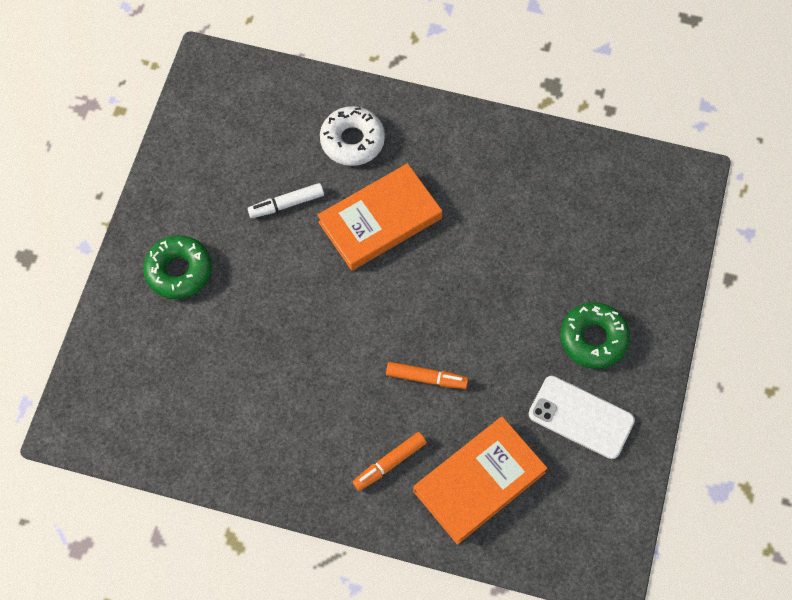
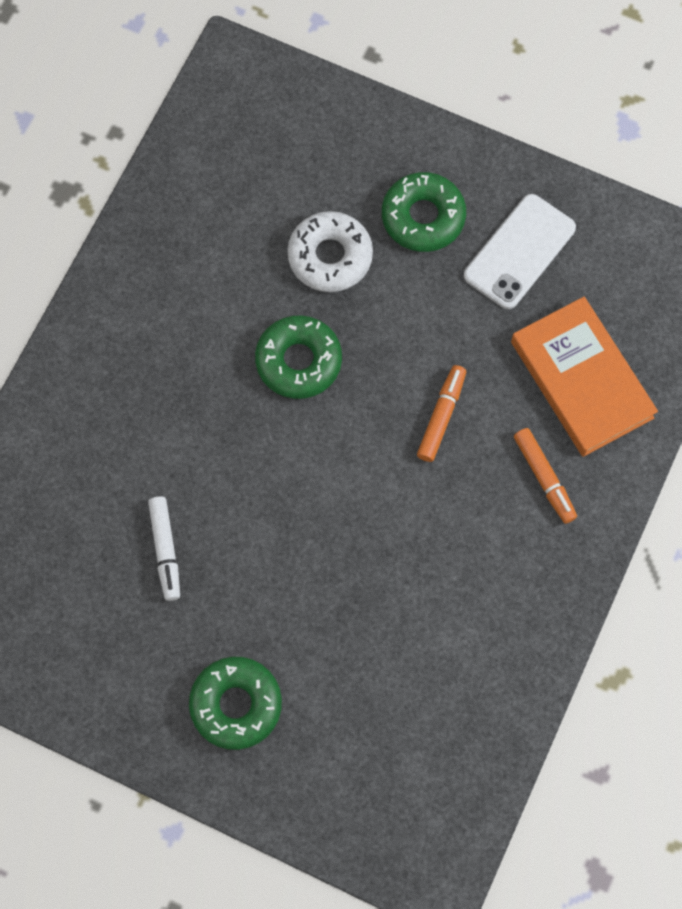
camera: 80 degrees left, 5 degrees up
orange book [317,163,442,271] -> none
white donut [320,106,385,166] -> white donut moved to [287,211,373,292]
none -> green donut [255,316,342,399]

